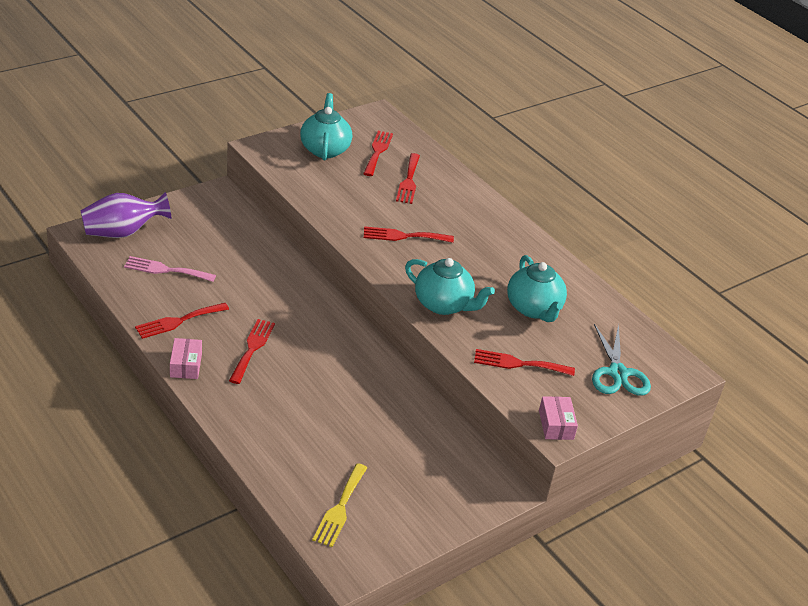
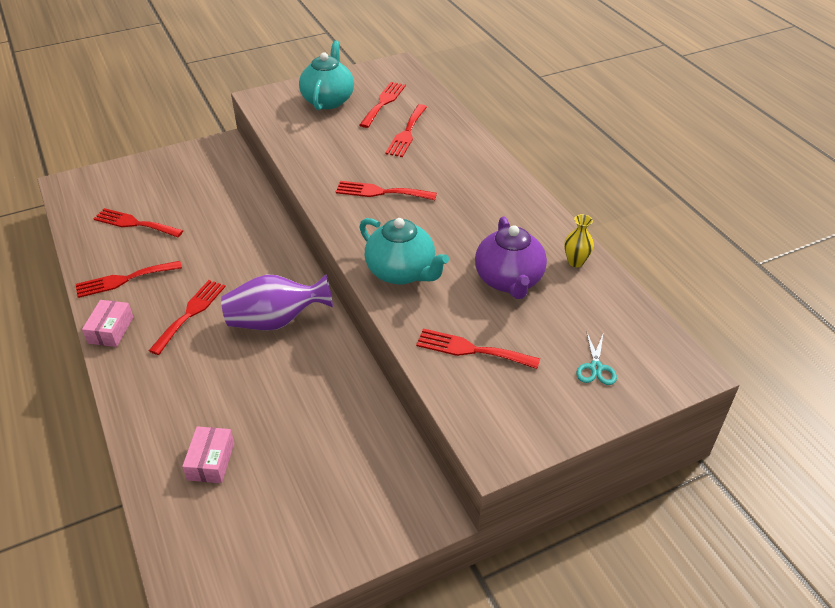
camera: 15 degrees right, 5 degrees up
purple vase [80,192,171,238] -> purple vase moved to [221,274,333,331]
pink fork [124,256,216,282] -> red fork [94,208,183,237]
yellow fork [312,463,367,547] -> none
turquoise teapot [507,255,567,322] -> purple teapot [475,216,547,299]
pink box [539,396,578,440] -> pink box moved to [182,426,234,483]
turquoise scissors [592,324,651,396] -> turquoise scissors [577,332,617,385], size x0.54
none -> yellow vase [564,214,594,267]

